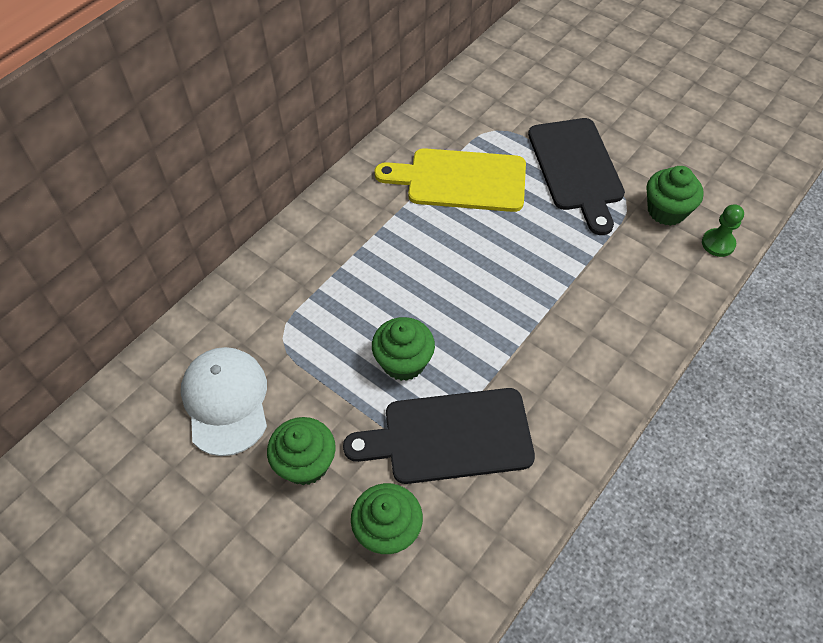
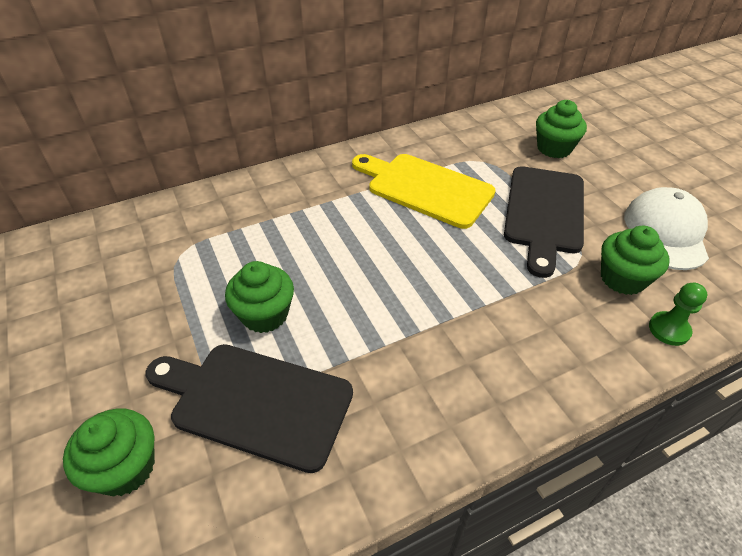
camera: 25 degrees right, 10 degrees down
white cap [181,347,267,456] -> white cap moved to [624,187,709,270]
green cupcake [267,417,336,485] -> green cupcake moved to [536,100,587,158]

